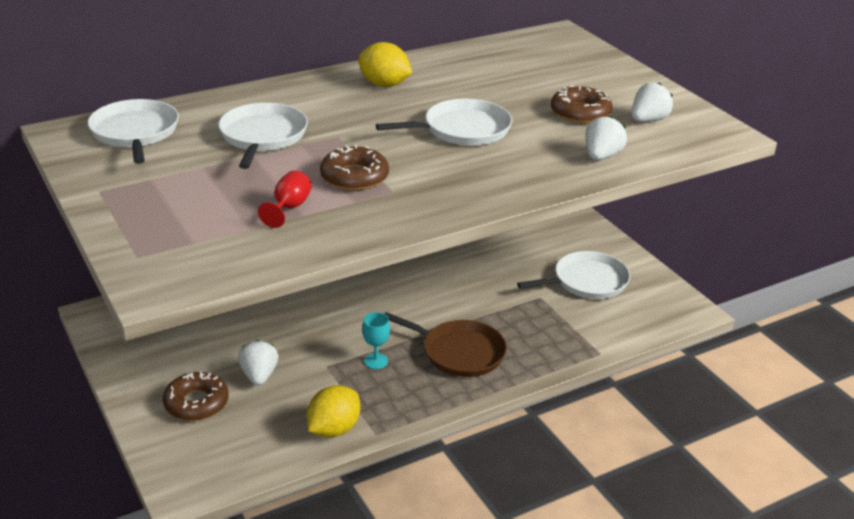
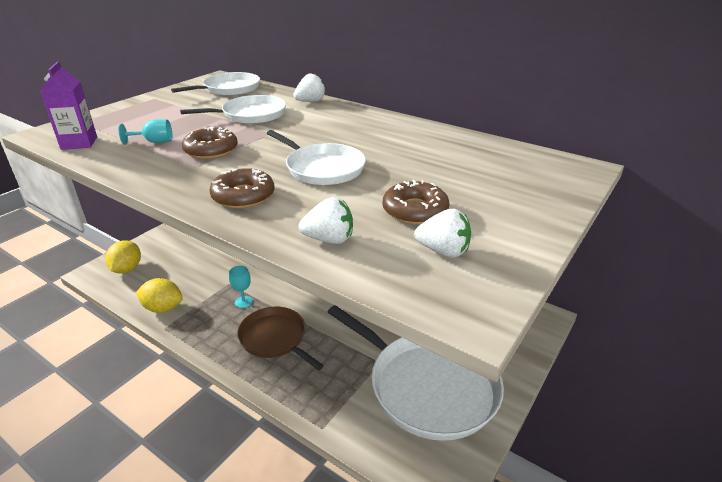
camera: 65 degrees right, 0 degrees up
brown donut [163,371,229,421] -> brown donut moved to [209,168,274,209]
white strawberry [238,340,278,386] -> white strawberry moved to [293,74,326,102]
red goblet [258,170,312,228] -> turquoise goblet [119,119,172,145]
yellow lemon [358,42,412,87] -> yellow lemon moved to [105,240,141,274]
brown pan [385,312,507,377] -> brown pan turned 135 degrees clockwise [237,307,324,370]
white pan [517,251,630,299] -> white pan [328,305,504,441], size x1.70
none -> purple carton [40,62,97,150]

